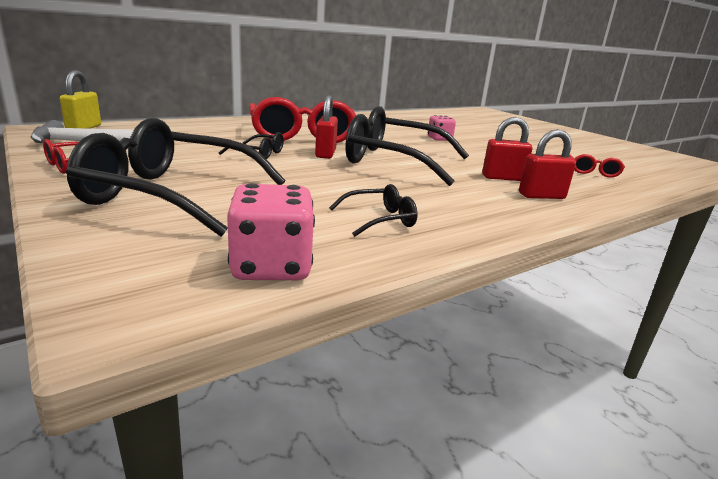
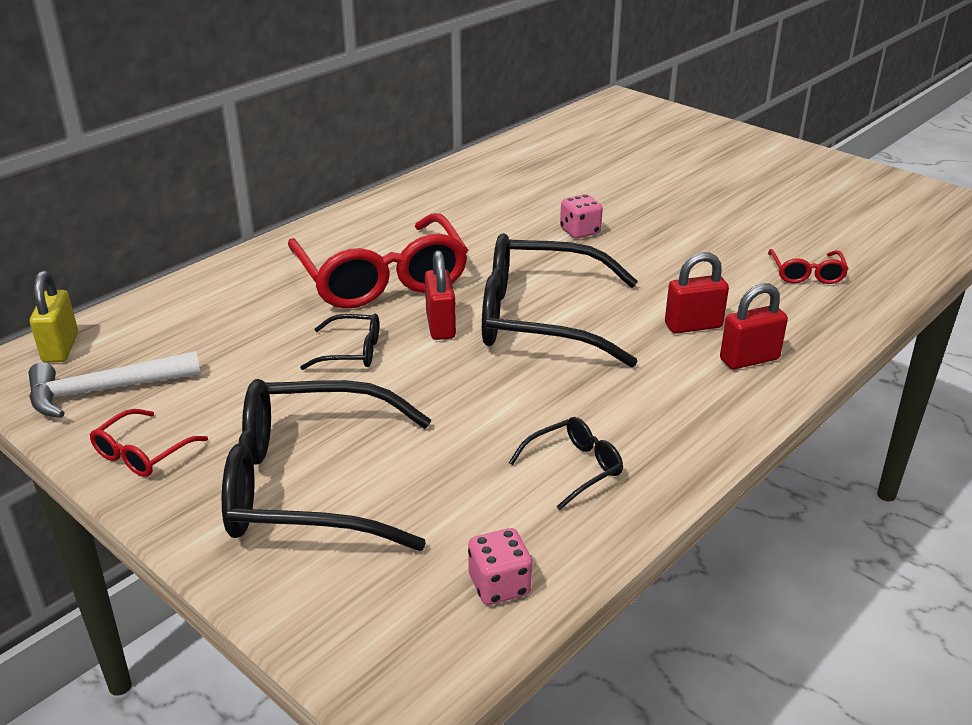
camera: 10 degrees left, 10 degrees up
pink dice [227,183,315,280] -> pink dice [468,528,532,605], size x0.65

